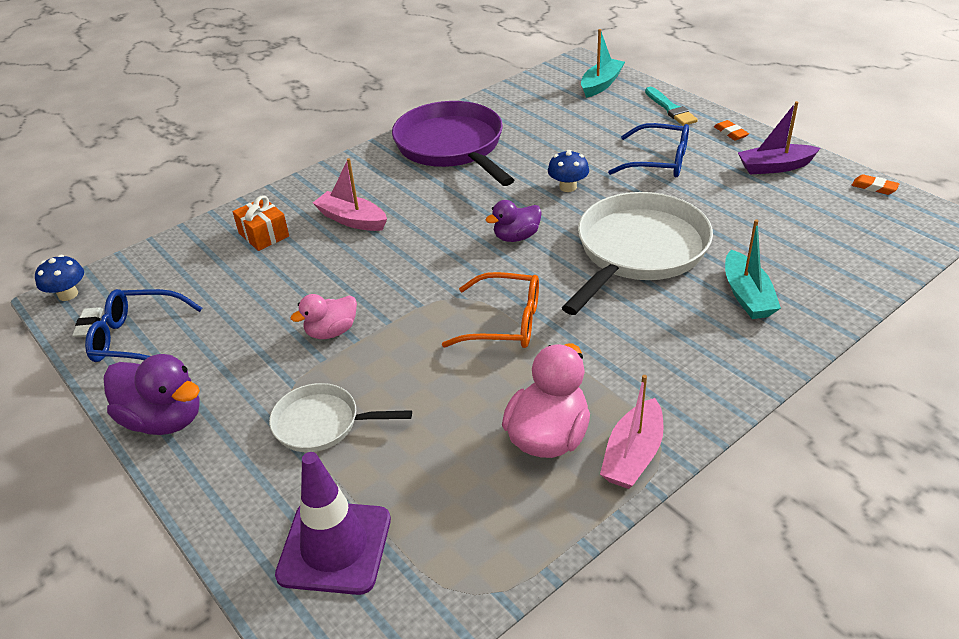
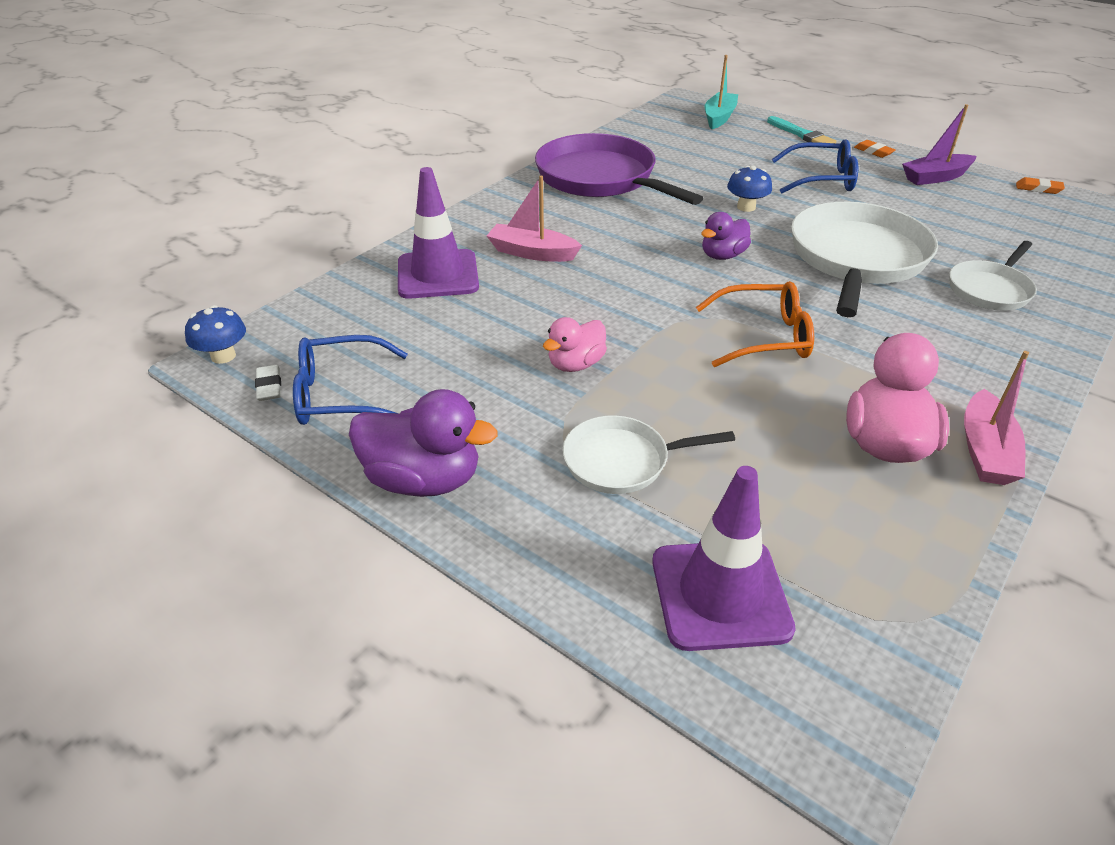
camera: 15 degrees left, 0 degrees up
orange gift [233,195,289,251] -> purple traffic cone [398,167,479,299]
turquoise boat [725,219,781,319] -> white pan [949,241,1037,311]

